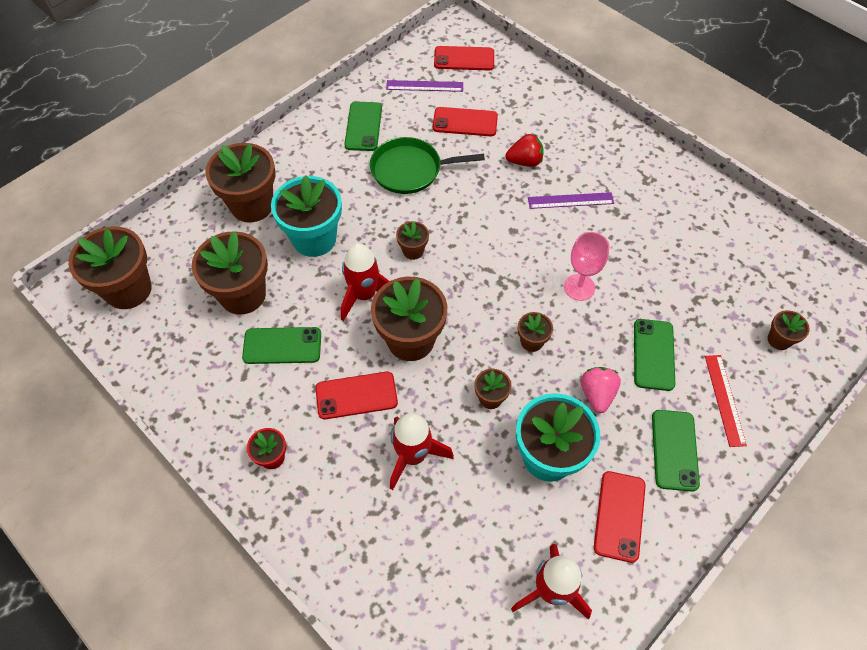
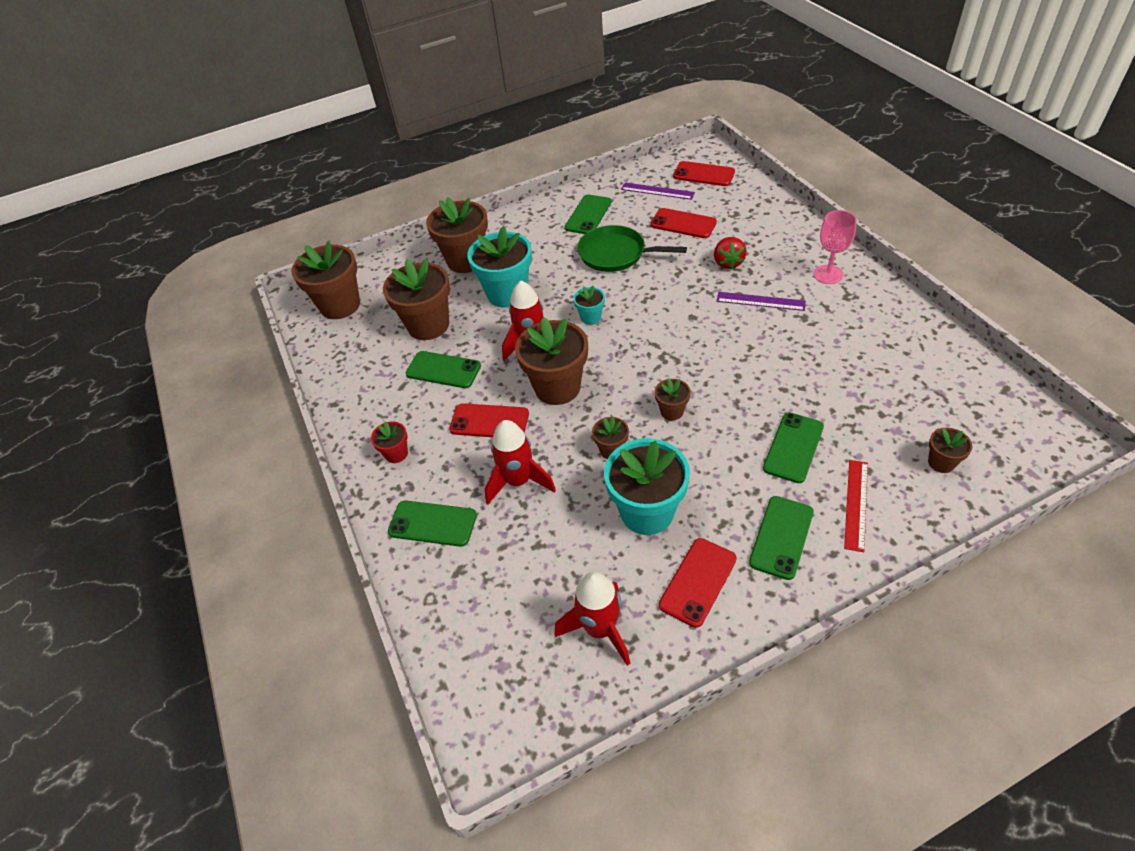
camera: 25 degrees right, 10 degrees down
brown flower pot [396,221,429,260] -> turquoise flower pot [573,286,605,325]
red strawberry [505,134,543,167] -> red strawberry turned 75 degrees clockwise [714,237,747,270]
pink goblet [564,232,610,301] -> pink goblet moved to [814,210,857,284]
pink strawberry [581,367,621,413] -> none
none -> green phone [388,500,477,547]

